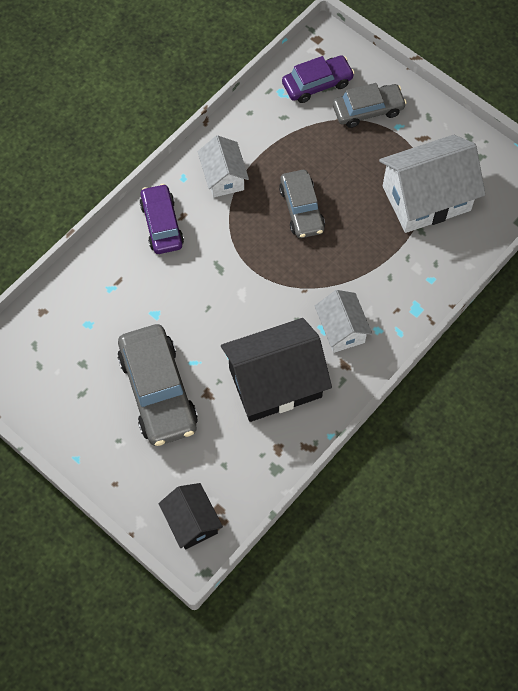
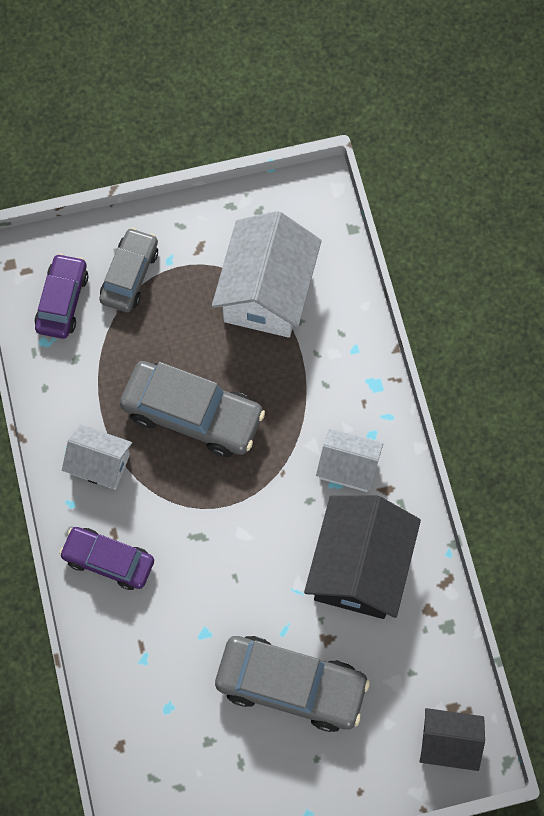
camera: 55 degrees left, 5 degrees up
grey car [279,170,325,238] -> grey car [120,361,265,457], size x1.57

